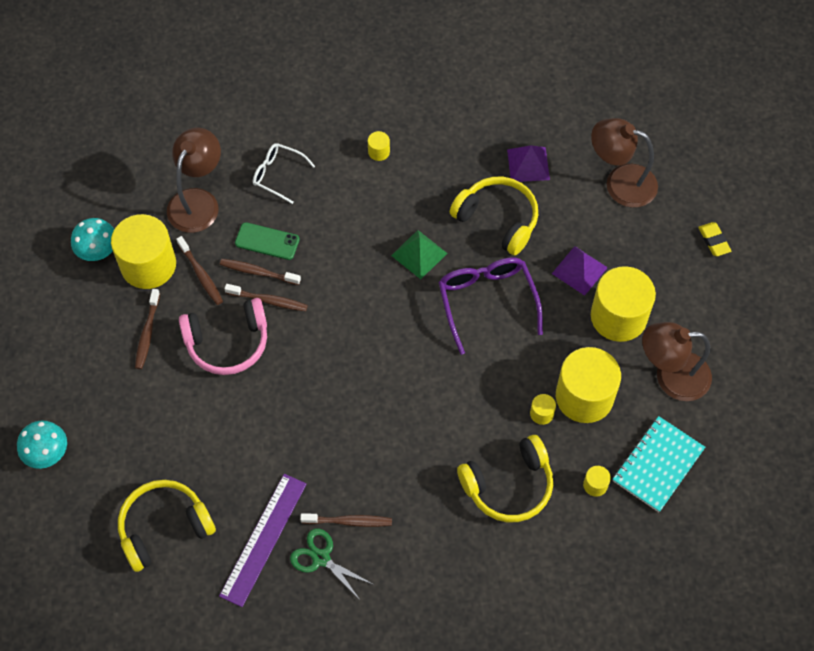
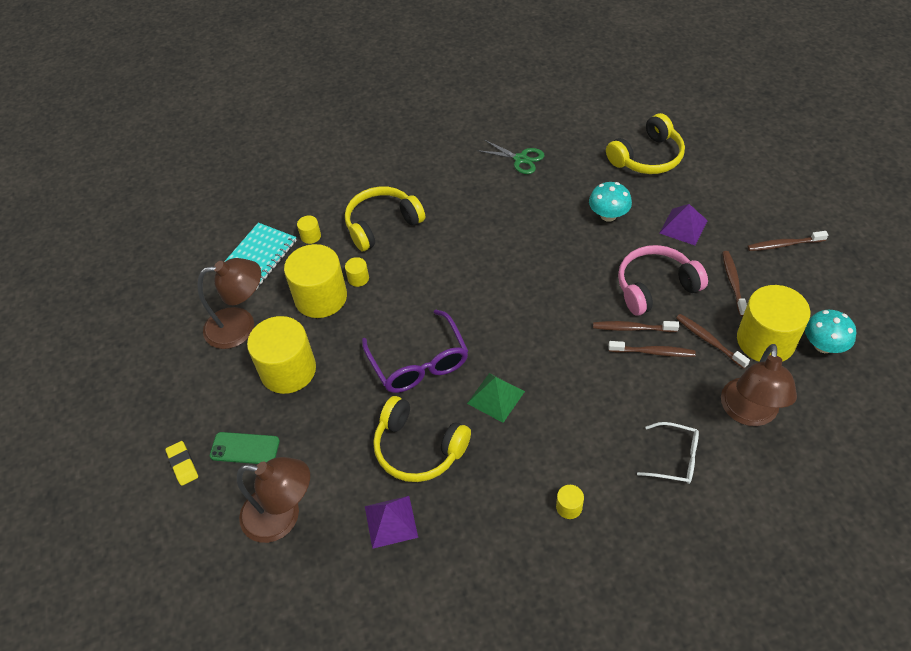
camera: 175 degrees right, 10 degrees down
turquoise mushroom [17,420,67,469] -> turquoise mushroom moved to [589,182,632,222]
purple ruler [219,474,307,607] -> none
green phone [235,222,300,260] -> green phone moved to [210,432,280,464]
brown toothbrush [300,513,392,527] -> brown toothbrush moved to [748,231,828,251]
purple pyramid [552,246,608,296] -> purple pyramid moved to [660,204,708,245]

